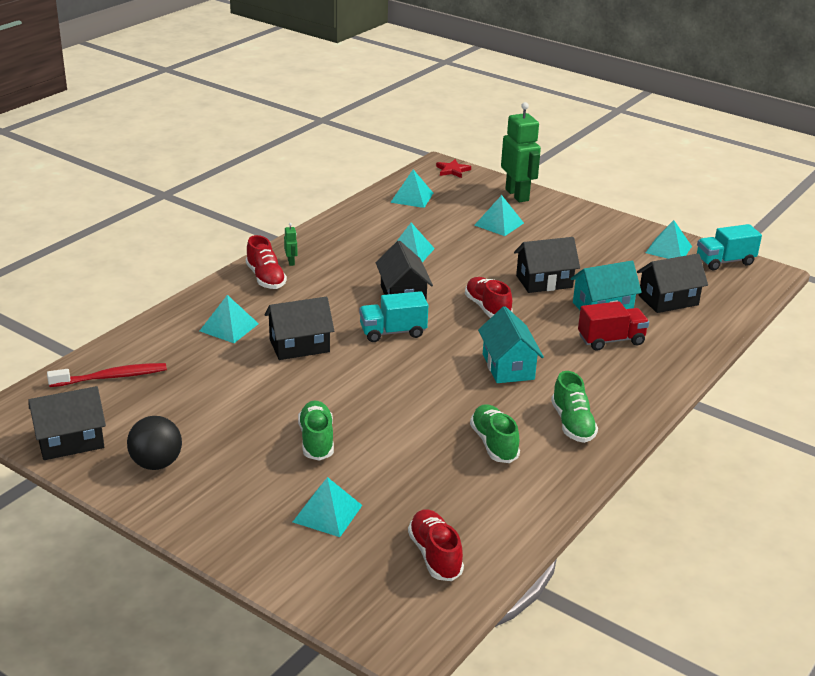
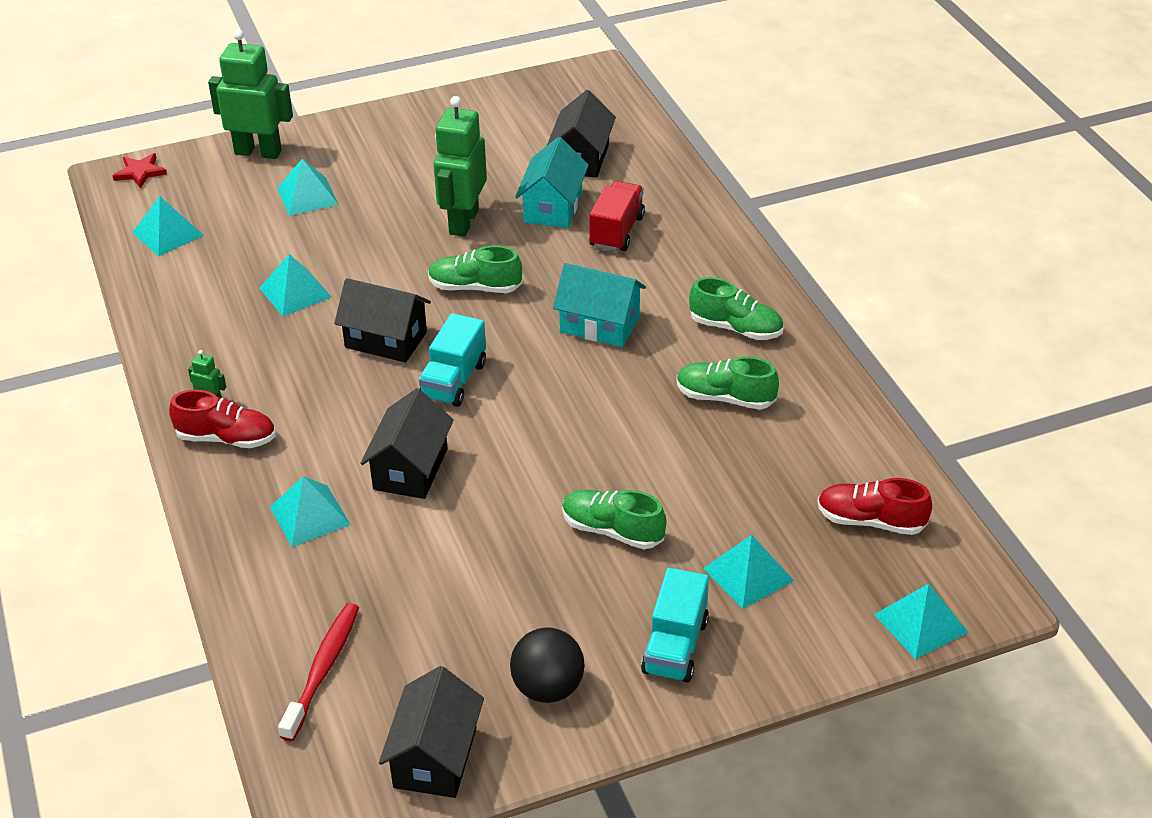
camera: 55 degrees left, 10 degrees up
red shoe [465,277,513,318] -> green shoe [428,246,522,293]
black house [514,237,580,293] -> green robot [434,96,487,237]
turquoise pyramid [646,220,692,259] -> turquoise pyramid moved to [874,584,969,659]
turquoise truck [697,224,762,270] -> turquoise truck moved to [641,568,709,683]

